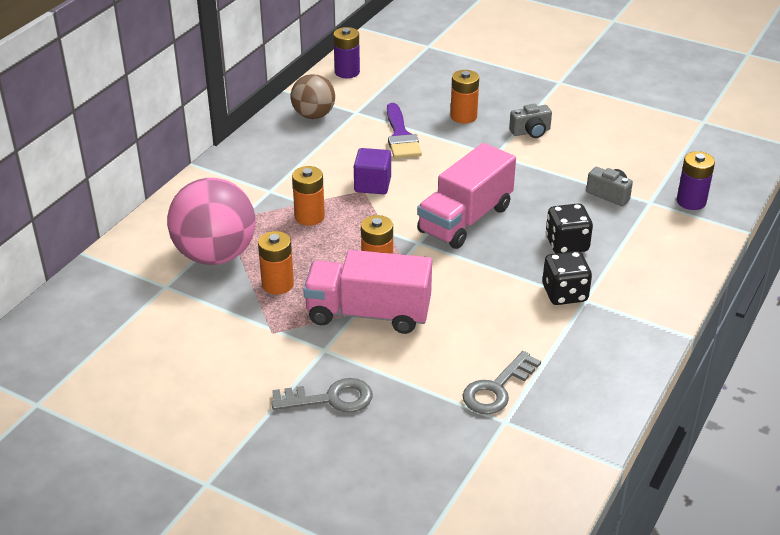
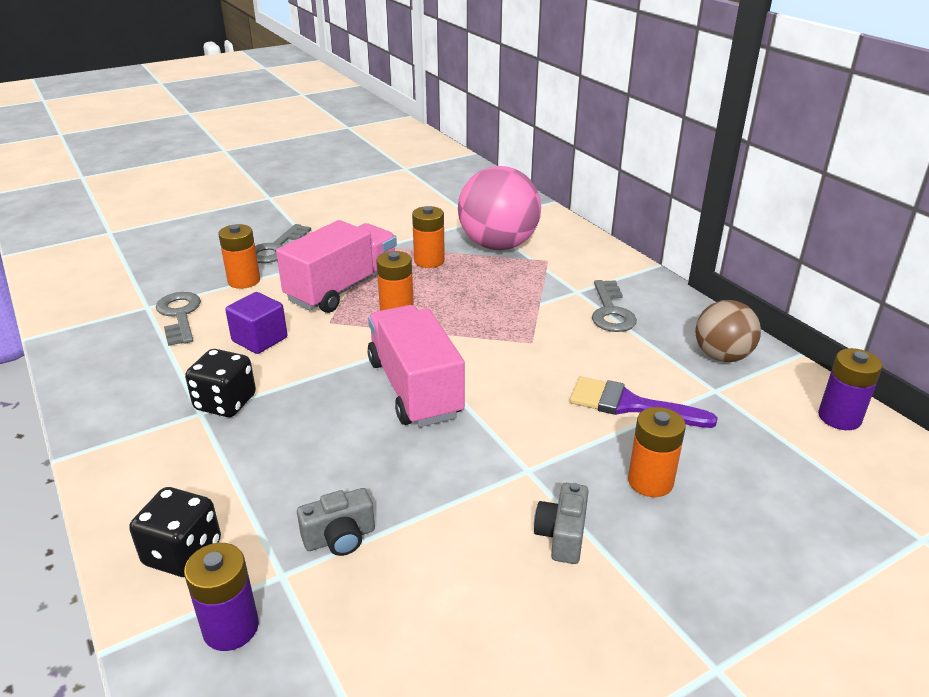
camera: 120 degrees right, 5 degrees down
orange battery [292,166,325,226] -> orange battery moved to [218,224,260,289]
purple cube [354,148,391,194] -> purple cube moved to [225,292,287,354]
black dice [545,204,593,253] -> black dice moved to [129,487,221,577]
none -> grey key [592,280,637,332]

